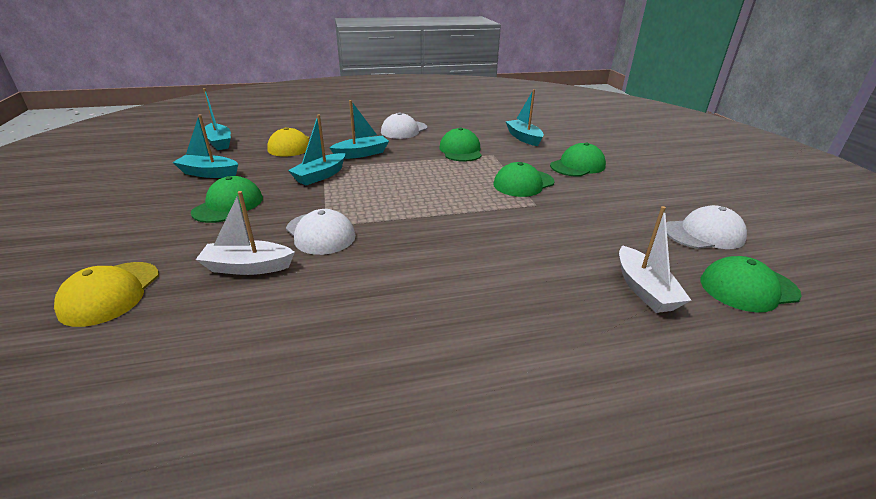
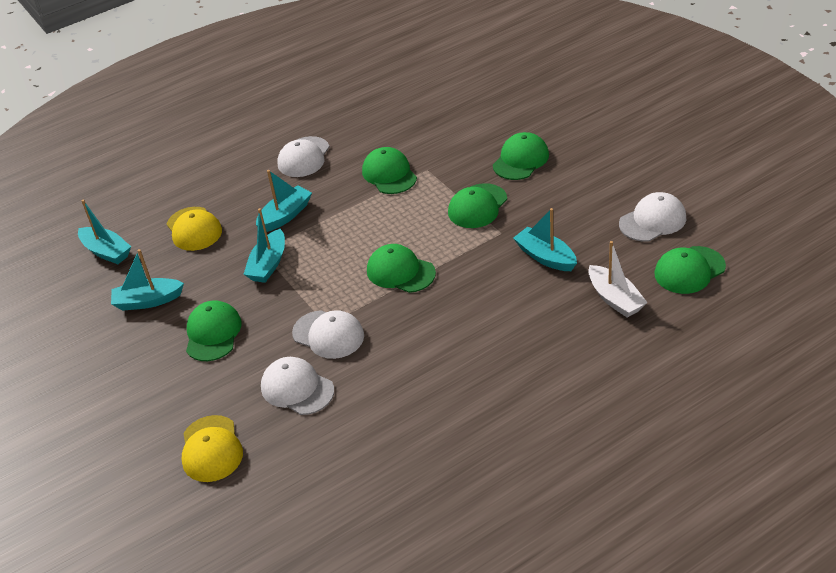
camera: 15 degrees left, 10 degrees up
white boat [195,191,295,275] -> white cap [261,357,334,415]
turquoise boat [506,89,544,146] -> turquoise boat moved to [513,208,577,271]
none -> green cap [367,244,436,293]

